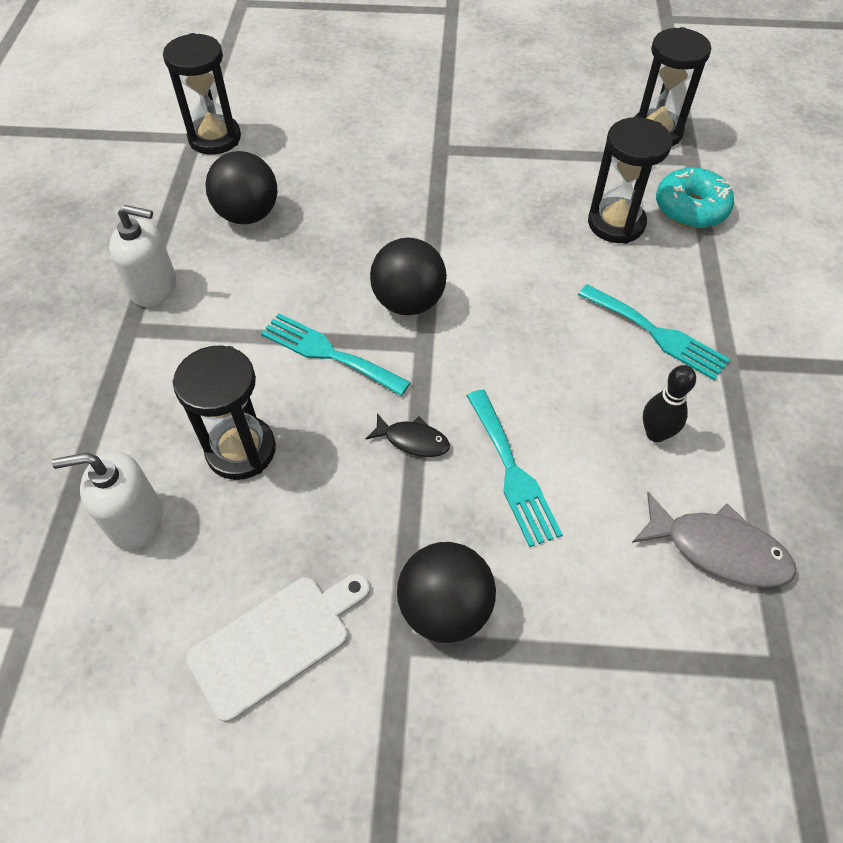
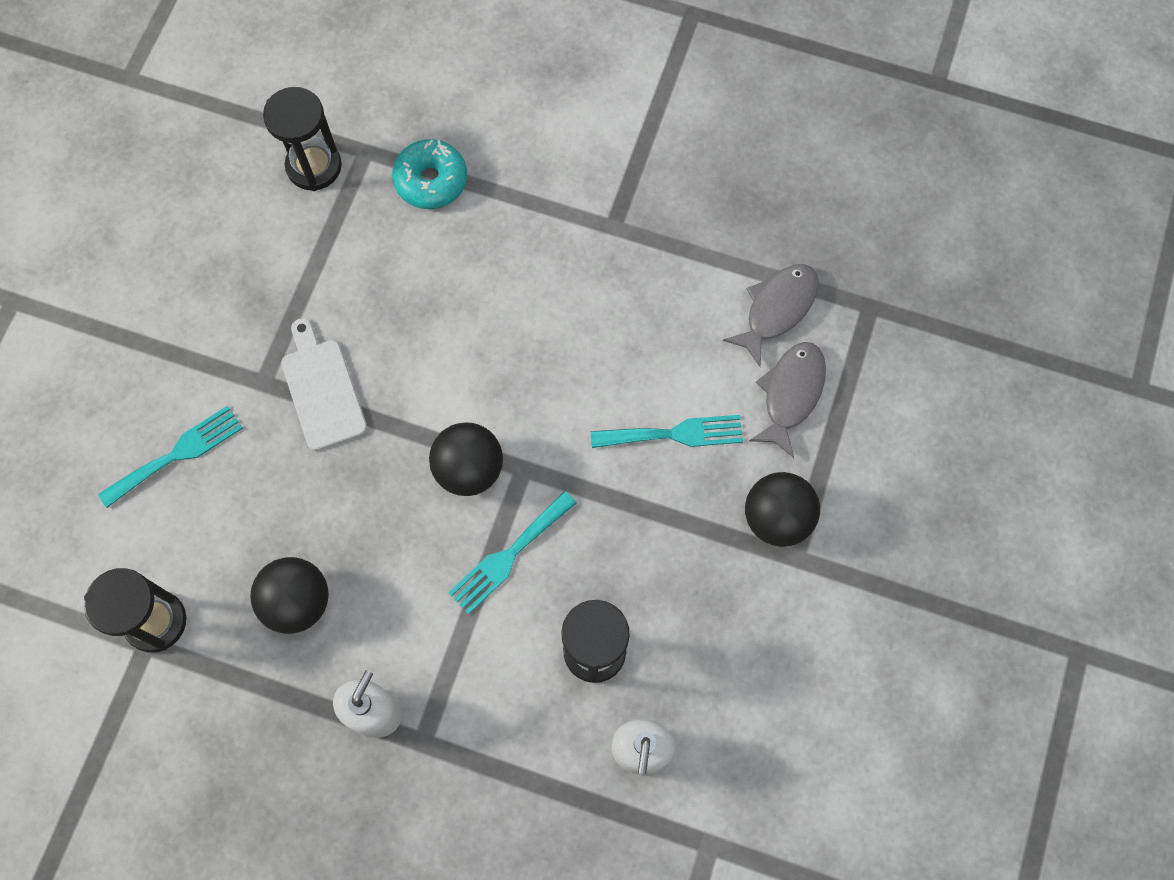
camera: 75 degrees left, 15 degrees up
white cutting board [186,574,370,722] -> white cutting board moved to [281,318,367,451]
black fish [365,413,450,457] -> none
turquoise fork [578,284,730,380] -> turquoise fork moved to [98,406,243,508]
black hourglass [588,117,672,244] -> none
black bowling pin [643,365,696,442] -> none
none -> grey fish [749,342,826,458]

